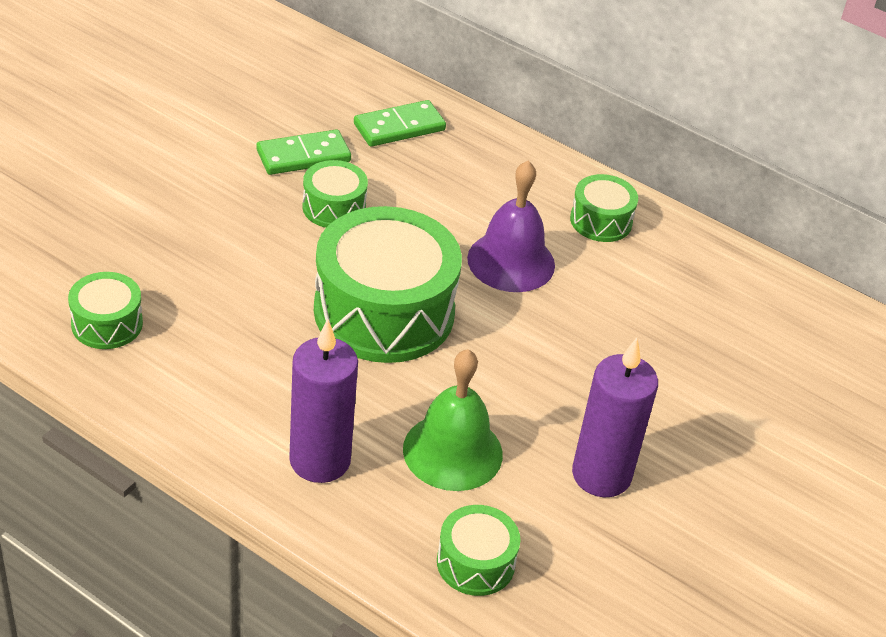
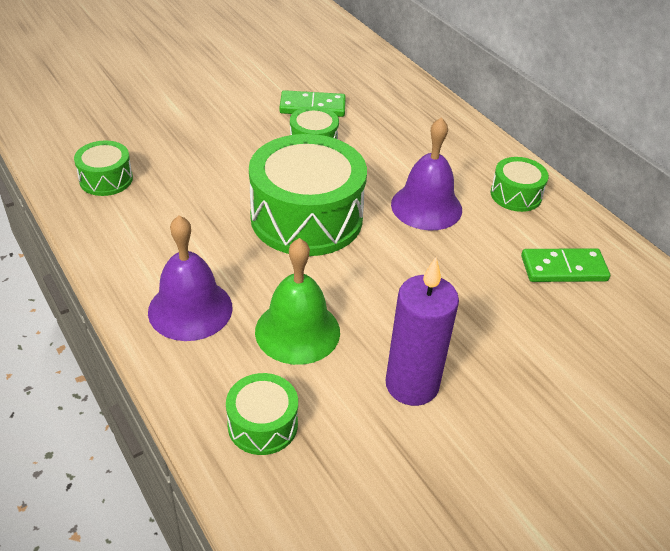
camera: 25 degrees right, 0 degrees up
purple candle [289,319,358,483] -> purple bell [148,215,233,341]
green domino [354,100,446,147] -> green domino moved to [521,248,610,282]

